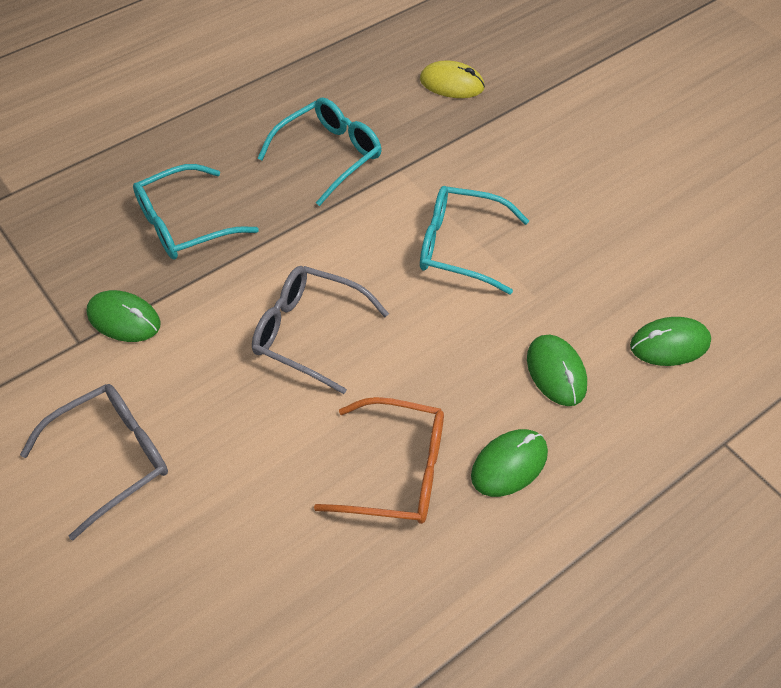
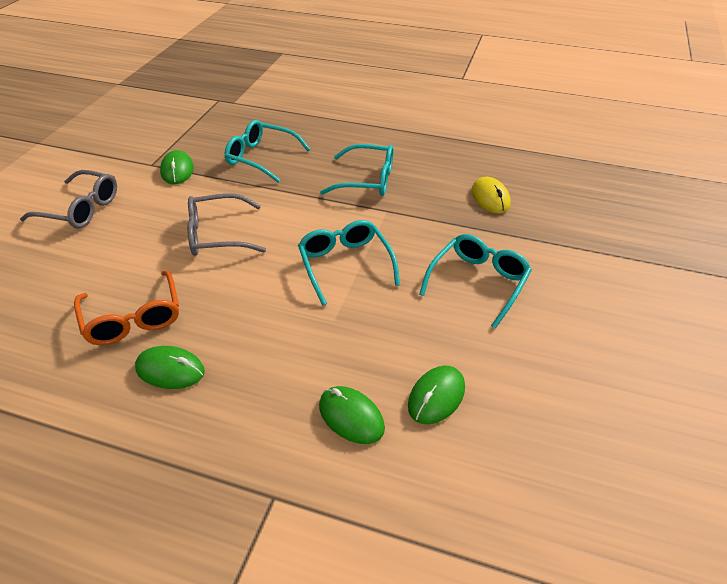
camera: 55 degrees right, 10 degrees down
grey glasses [252,266,389,394] -> grey glasses turned 90 degrees counterclockwise [187,193,266,256]
green mouse [527,335,587,406] -> green mouse moved to [408,366,465,424]
none -> turquoise glasses [419,234,532,329]

